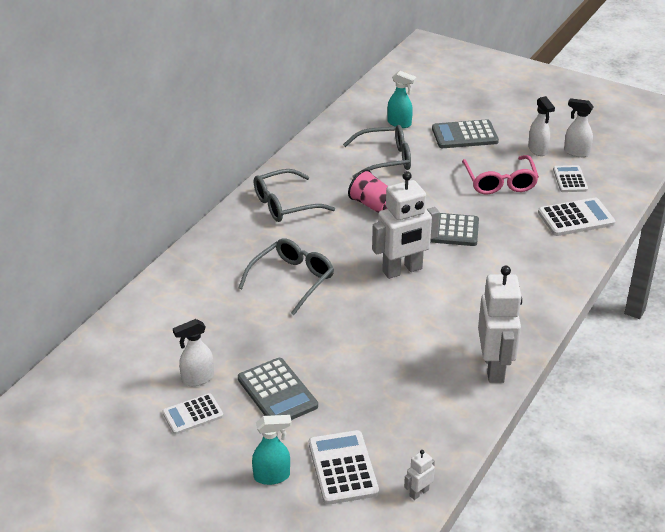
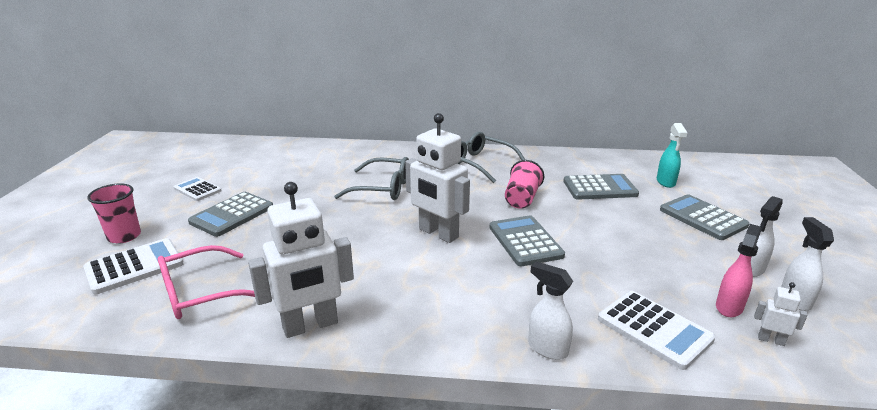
camera: 65 degrees right, 10 degrees down
white spray bottle [173,319,214,386] -> white spray bottle moved to [528,261,573,360]
turquoise spray bottle [252,415,292,485] -> pink cup [87,183,141,244]
grey glasses [343,125,411,178] -> grey calculator [563,174,639,200]
white robot [404,450,435,500] -> white robot moved to [754,282,808,346]
pink glasses [462,155,539,194] -> pink glasses moved to [158,245,255,319]
white calculator [553,165,588,192] -> pink spray bottle [716,224,762,317]

